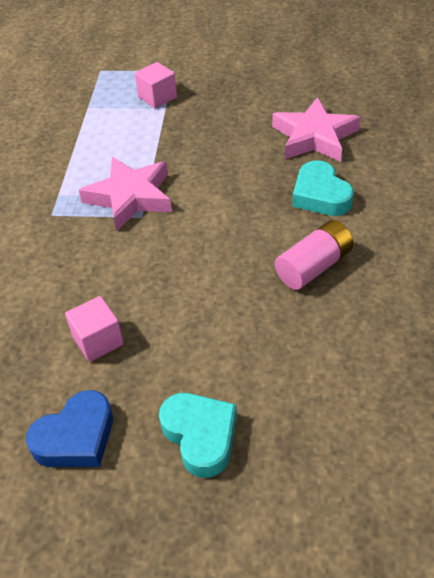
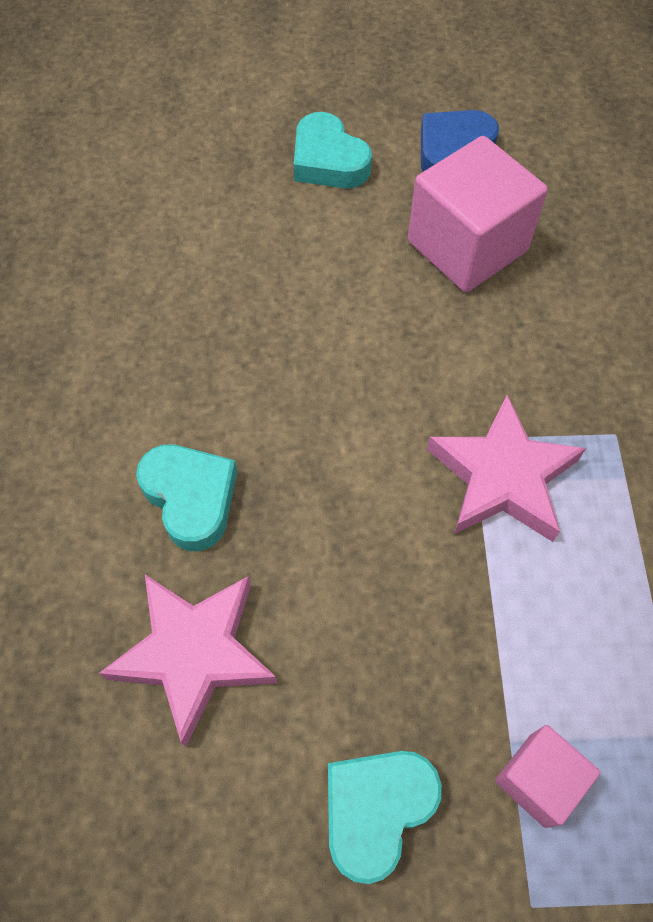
camera: 170 degrees right, 15 degrees up
pink cube [65,296,124,362] -> pink cube [408,136,548,292], size x1.87
pink battery [275,220,354,290] -> none
none -> turquoise heart [328,751,442,884]

